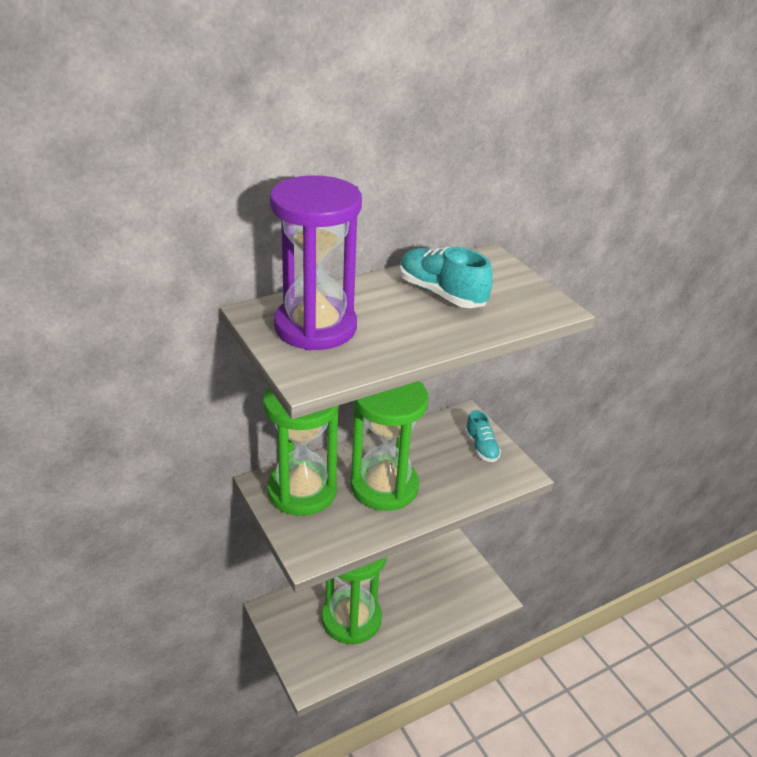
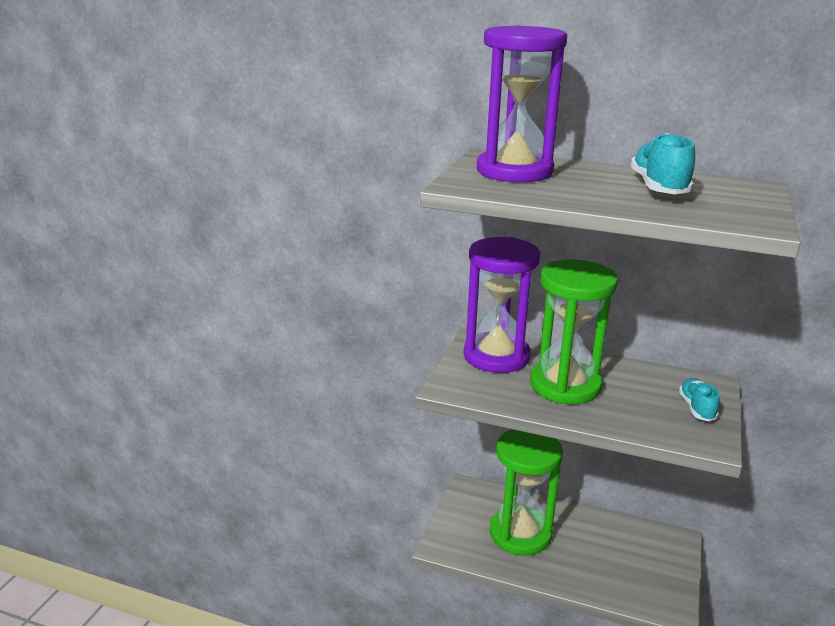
camera: 50 degrees right, 10 degrees down
green hourglass [263,387,339,516] -> purple hourglass [464,237,540,373]
turquoise shoe [465,410,501,462] -> turquoise shoe turned 150 degrees clockwise [679,378,719,421]

